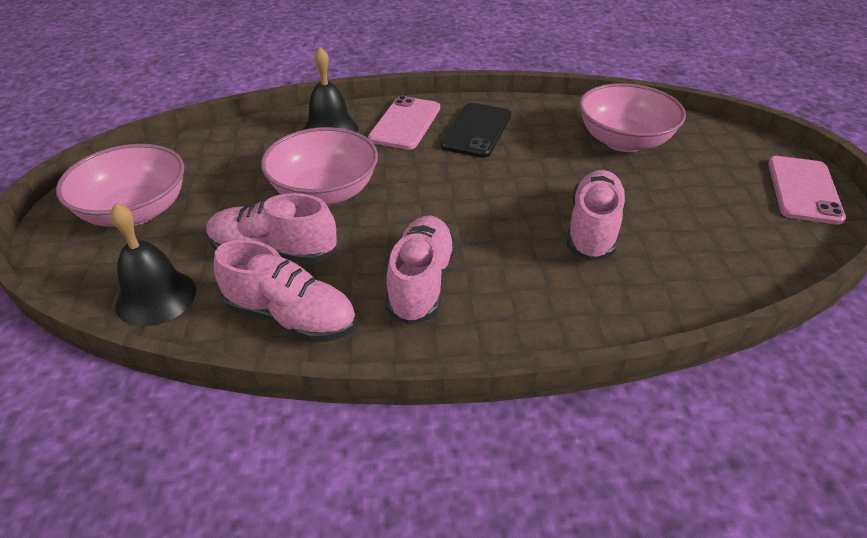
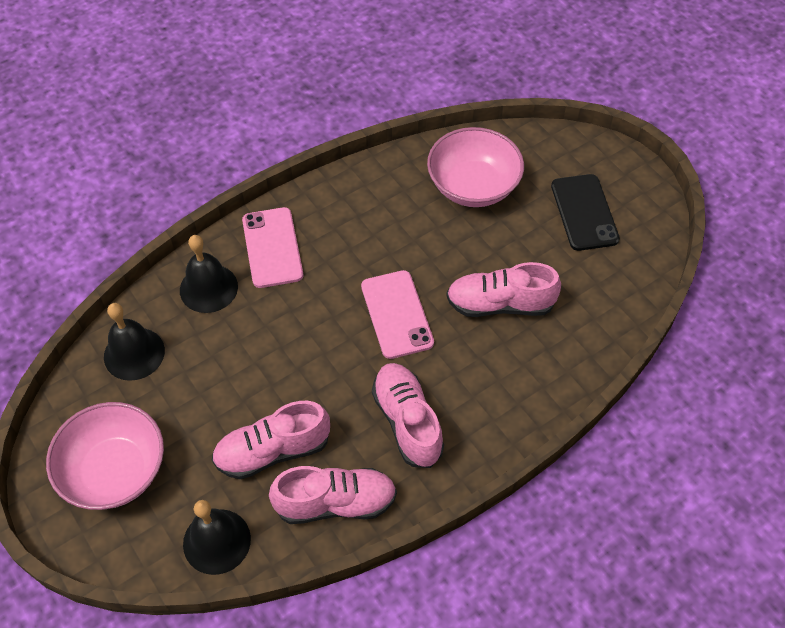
camera: 30 degrees left, 15 degrees up
pink bowl [261,127,378,206] -> none
black phone [441,103,512,158] -> black phone moved to [551,174,620,251]
pink shoe [566,170,627,261] -> pink shoe turned 75 degrees counterclockwise [446,262,561,317]
pink phone [768,156,846,225] -> pink phone moved to [361,270,434,359]
none -> black bell [104,303,165,381]

